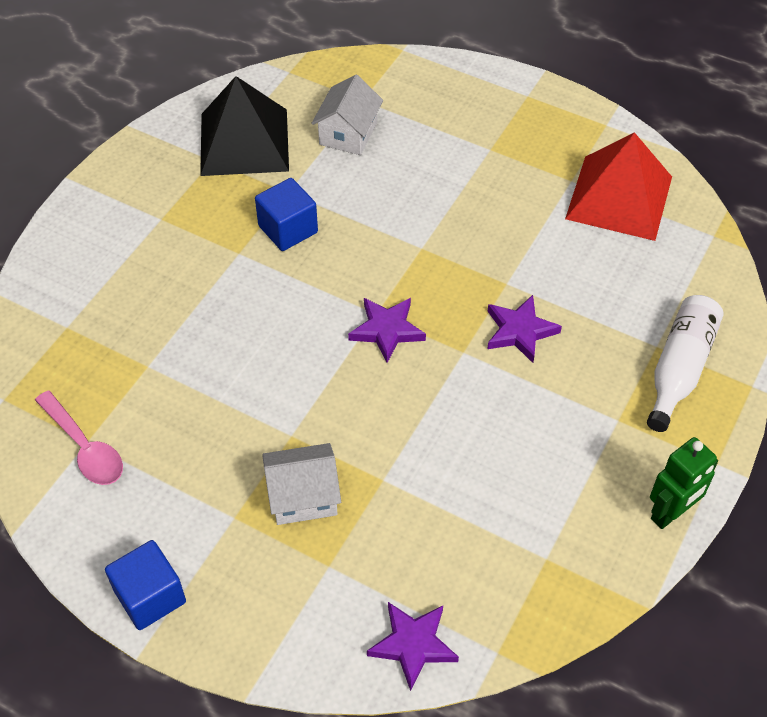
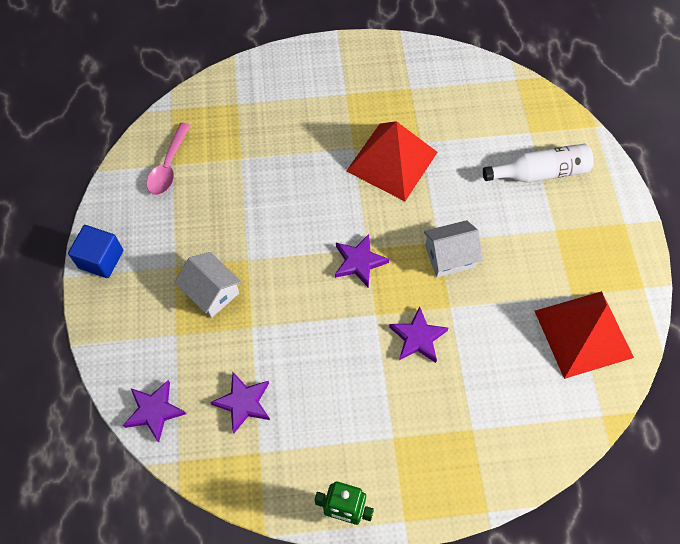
camera: 55 degrees right, 10 degrees up
black pyramid [200,76,289,176] -> none
blue cube [255,178,318,251] -> red pyramid [346,121,437,201]
white house [311,75,383,155] -> white house moved to [424,220,483,277]
white bottle [647,295,723,432] -> white bottle moved to [483,144,594,182]
none -> purple star [210,372,270,433]

